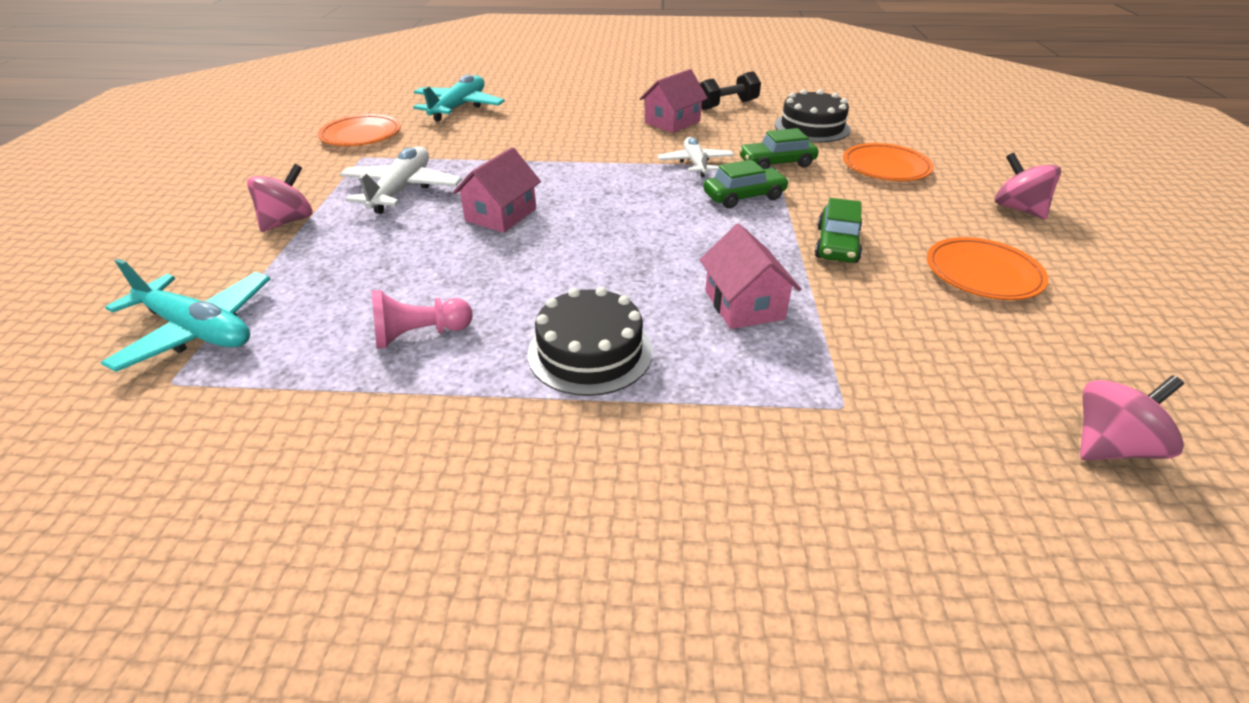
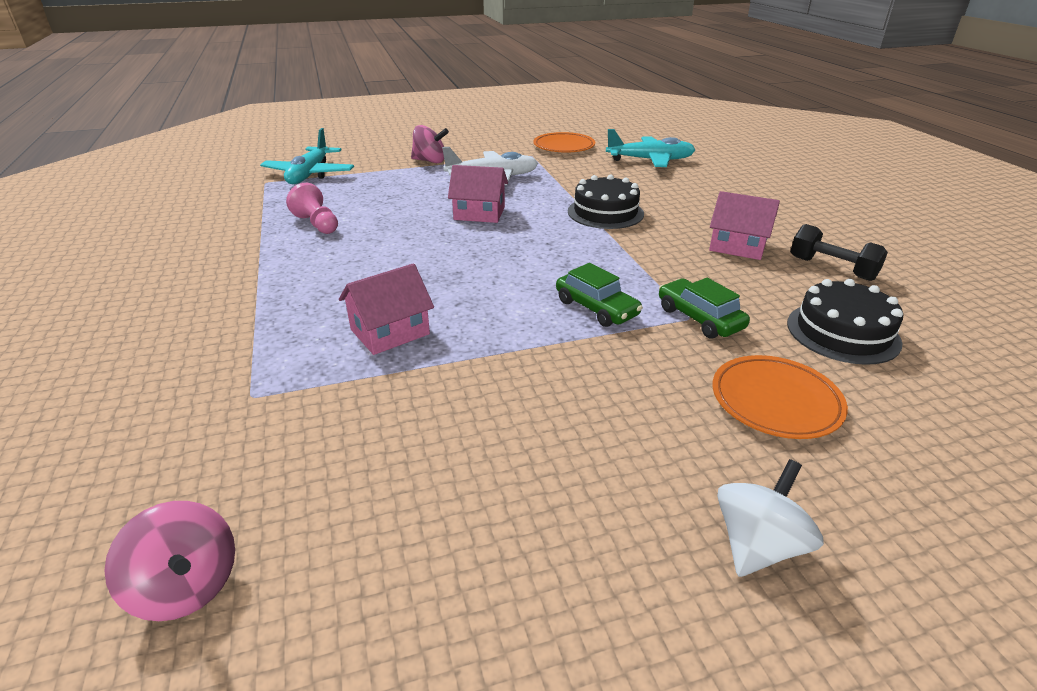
camera: 70 degrees right, 5 degrees down
black cake [528,287,653,396] -> black cake moved to [568,175,644,229]
white plane [657,137,734,177] -> none
green car [815,198,862,263] -> none
orange plate [927,237,1048,300] -> none
pink spinning top [995,153,1061,219] -> white spinning top [717,459,824,577]

